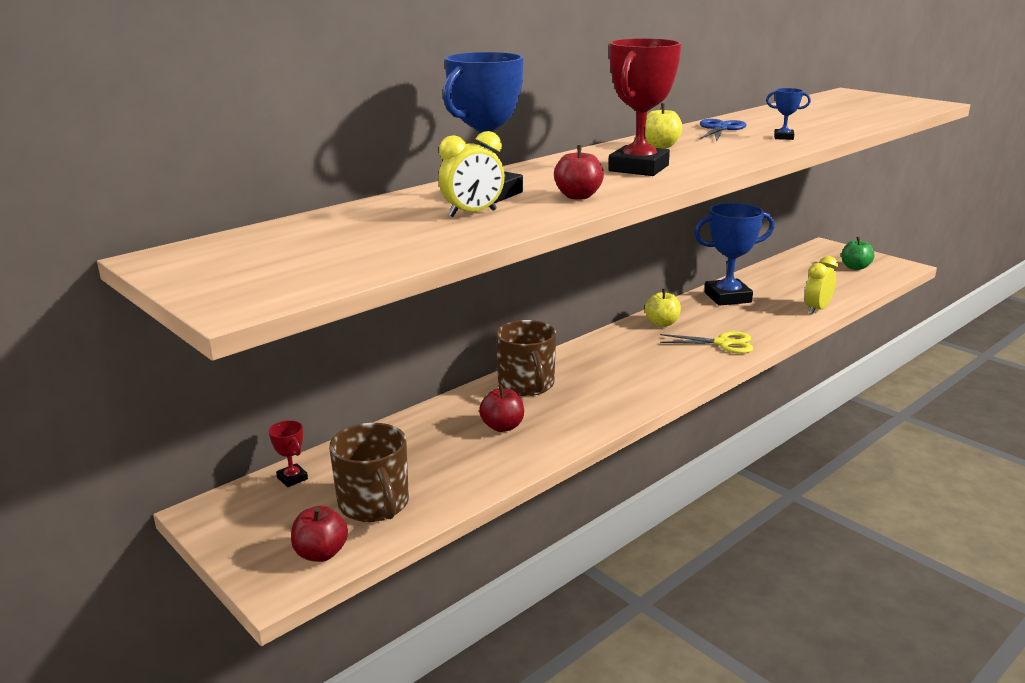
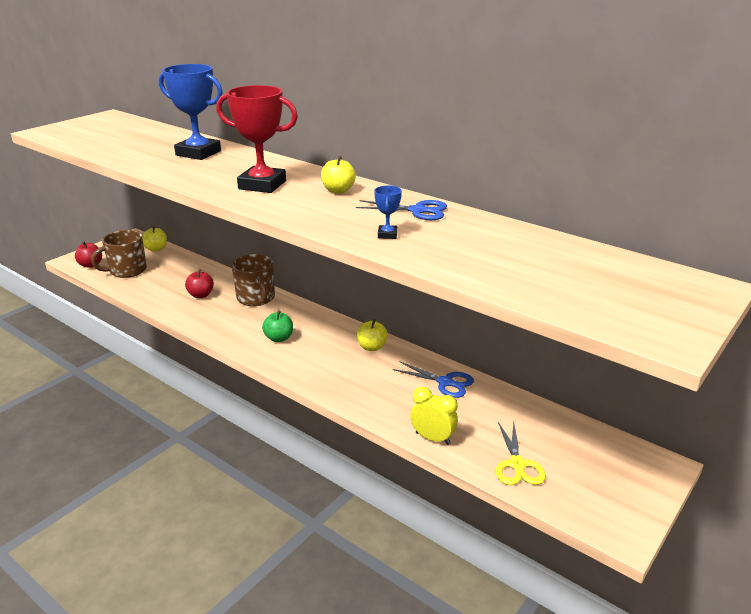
camera: 80 degrees right, 5 degrees up
red trophy [269,420,308,487] -> yellow apple [142,226,167,252]
yellow clock [438,131,505,217] -> none
brown mug [496,320,556,396] -> brown mug turned 90 degrees counterclockwise [232,254,275,306]
red apple [554,145,604,200] -> none
yellow scissors [660,331,753,354] -> yellow scissors moved to [496,422,546,485]
blue trophy [694,203,775,306] -> blue scissors [393,361,474,398]
green apple [841,237,875,270] -> green apple moved to [262,310,293,342]

